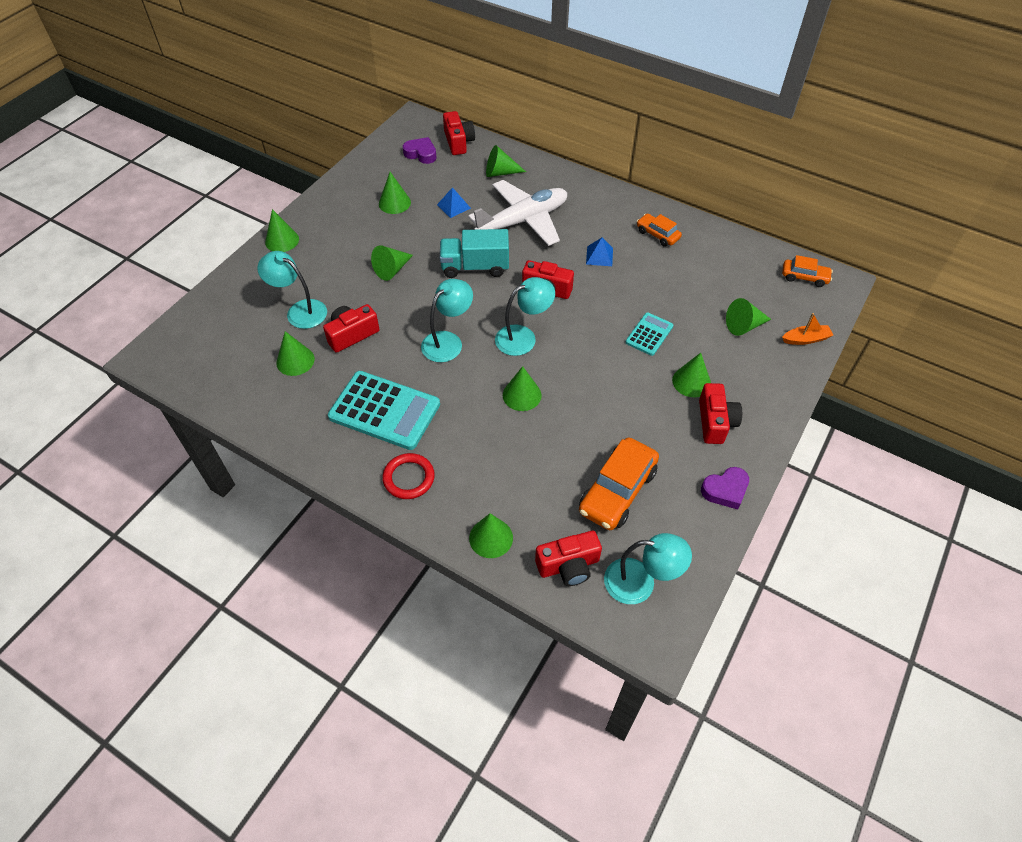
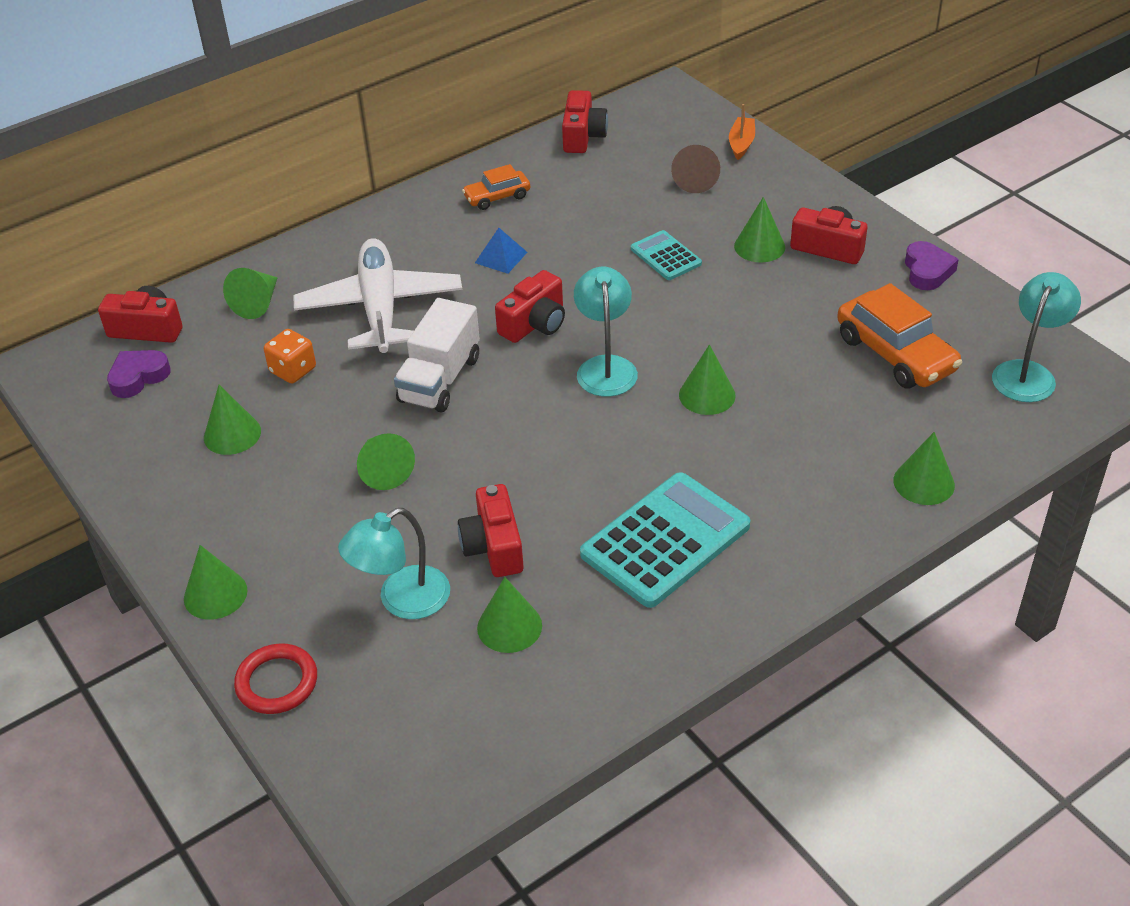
camera: 65 degrees left, 10 degrees down
red ring [382,453,435,499] -> red ring moved to [234,643,317,714]
turquoise lamp [421,279,473,362] -> none
blue pyramid [437,187,471,218] -> orange dice [264,329,316,383]
turquoise truck [440,229,509,278] -> white truck [394,298,480,412]
red camera [535,531,602,586] -> red camera moved to [562,90,608,153]
green cone [726,298,771,336] -> brown cone [671,145,720,193]
orange car [782,255,833,287] -> none

